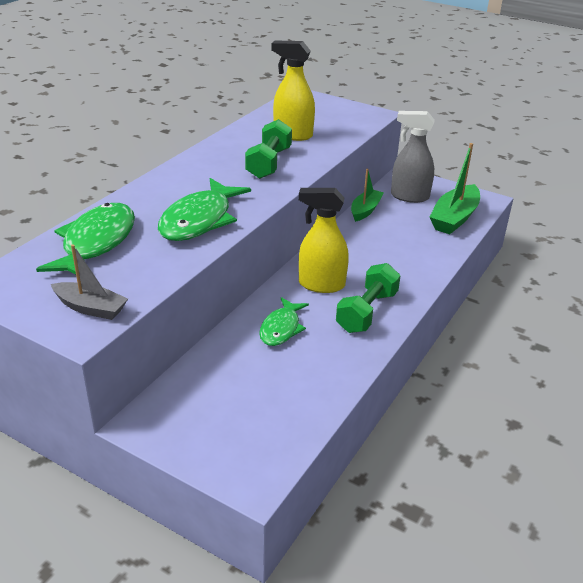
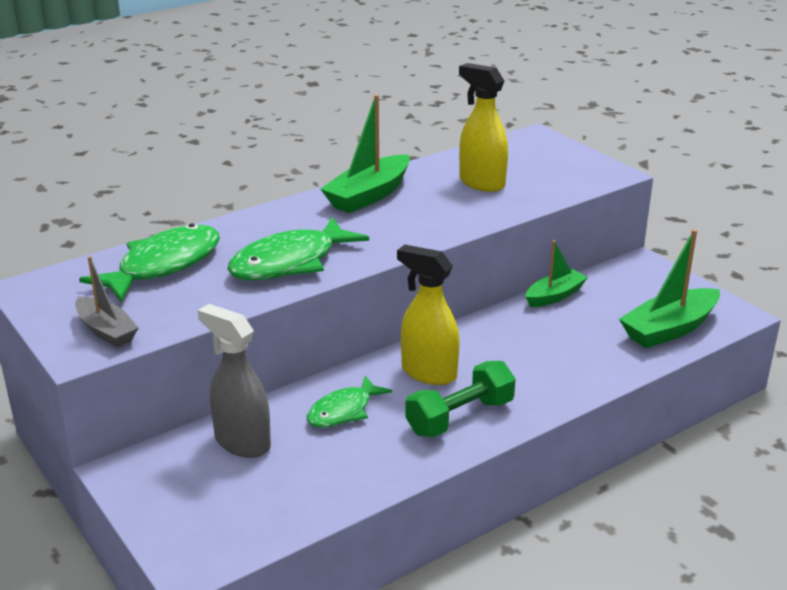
camera: 25 degrees right, 5 degrees down
green dumbbell [245,119,292,179] -> none
grey spray bottle [391,111,435,203] -> grey spray bottle moved to [198,304,271,458]
none -> green boat [321,94,410,213]

